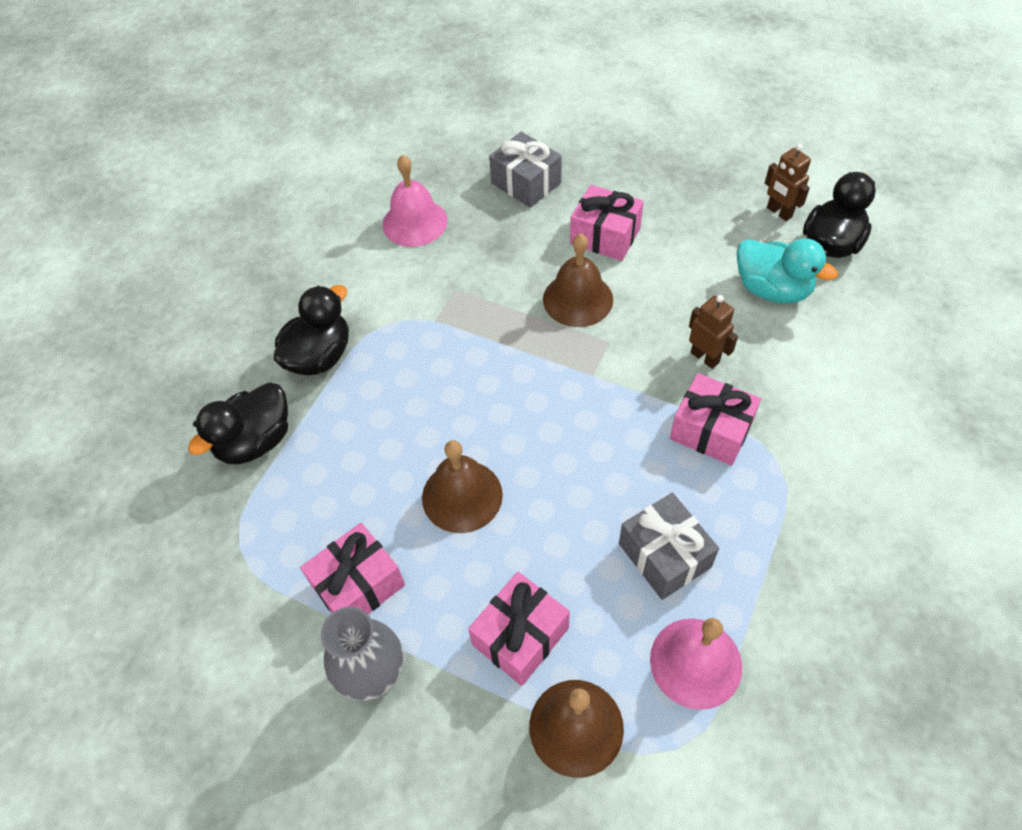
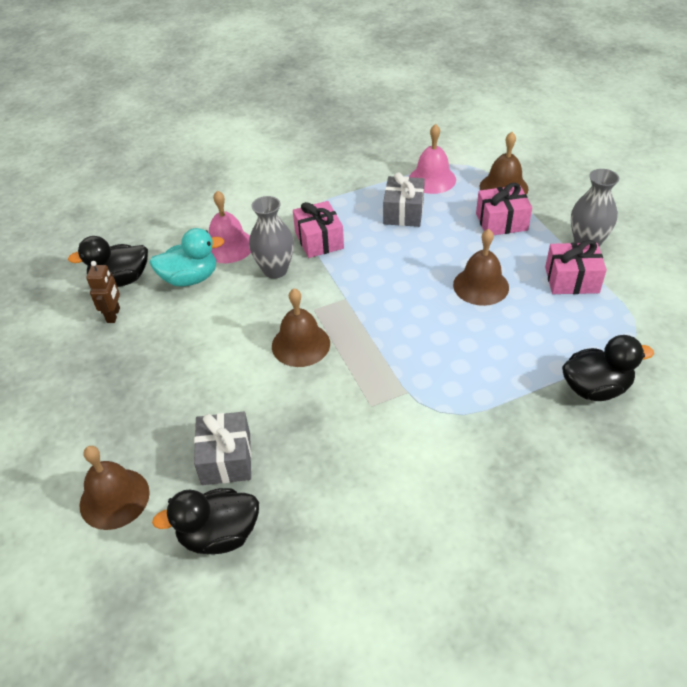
camera: 140 degrees left, 10 degrees down
black duck [274,285,349,376] -> black duck moved to [152,488,259,554]
pink bell [383,155,448,247] -> pink bell moved to [209,190,251,263]
pink gift [570,185,644,261] -> none
brown robot [689,295,738,369] -> grey vase [249,196,294,279]
turquoise duck [737,238,838,303] -> turquoise duck turned 90 degrees clockwise [149,228,224,287]
none -> brown bell [80,446,150,530]

